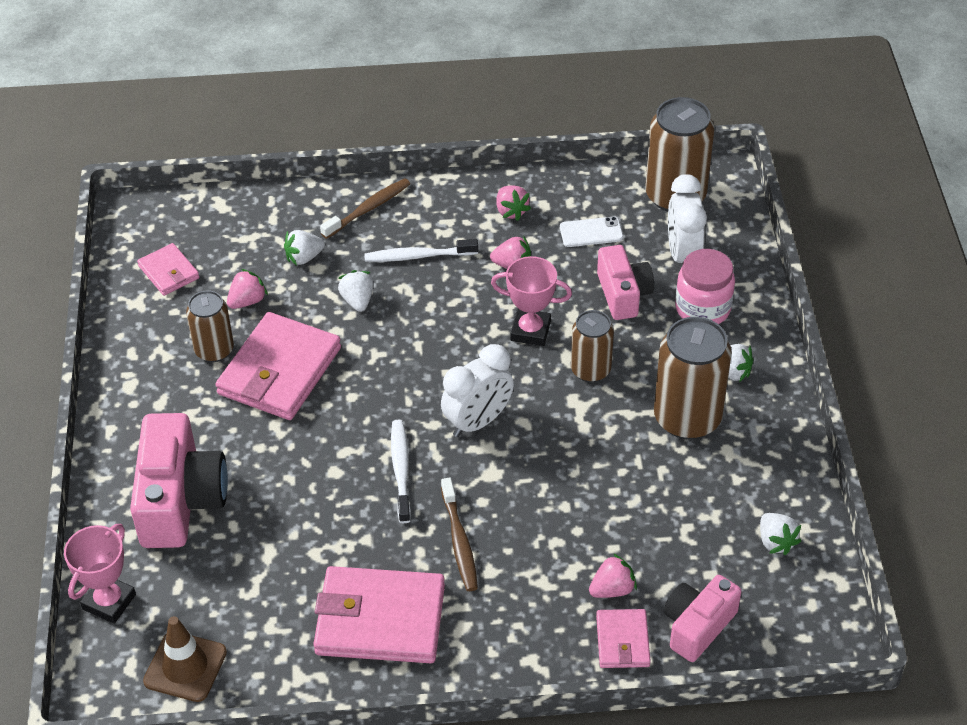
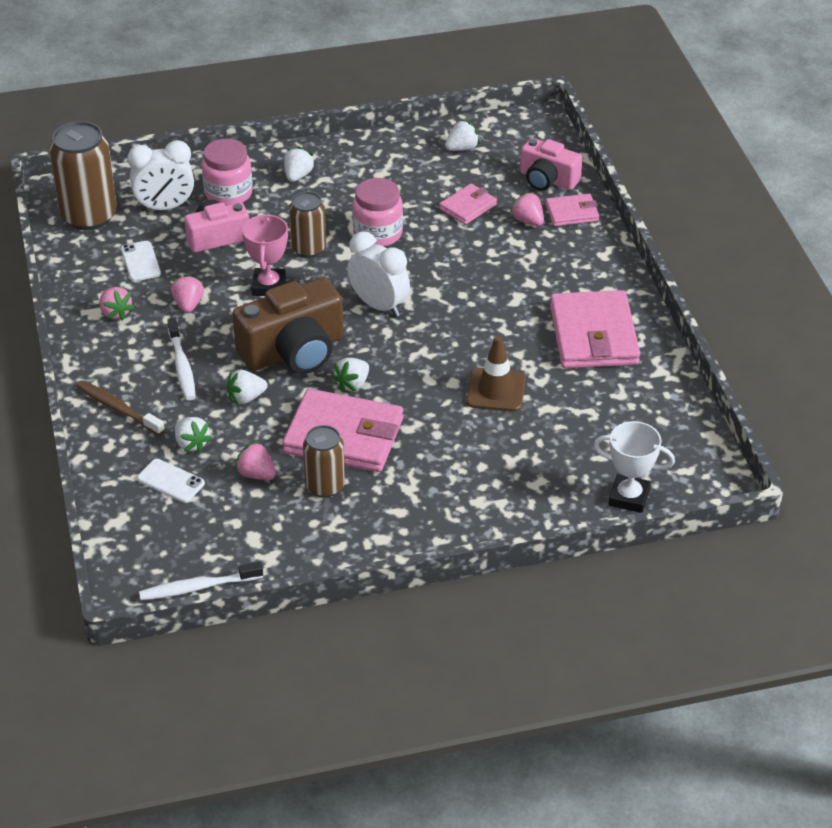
camera: 100 degrees left, 5 degrees down
pink trophy [64,524,136,624] -> white trophy [594,421,675,513]
pink camera [130,413,228,548] -> none
pink wallet [137,243,199,296] -> pink wallet moved to [439,184,497,225]
brown traffic cone [143,616,227,702] -> brown traffic cone moved to [466,336,526,412]
white toothbrush [391,420,411,523] -> white toothbrush moved to [139,562,263,600]
brown toothbrush [441,478,478,591] -> none
pink strawberry [496,185,531,221] -> pink strawberry turned 90 degrees clockwise [100,287,134,321]
brown can [654,317,732,439] -> none
none -> white phone [137,459,205,503]
none -> brown camera [232,278,344,374]
none -> white strawberry [332,358,369,392]
none -> pink jar [352,178,403,247]

